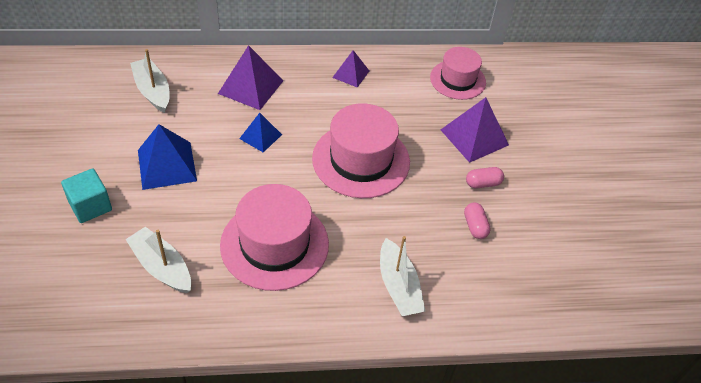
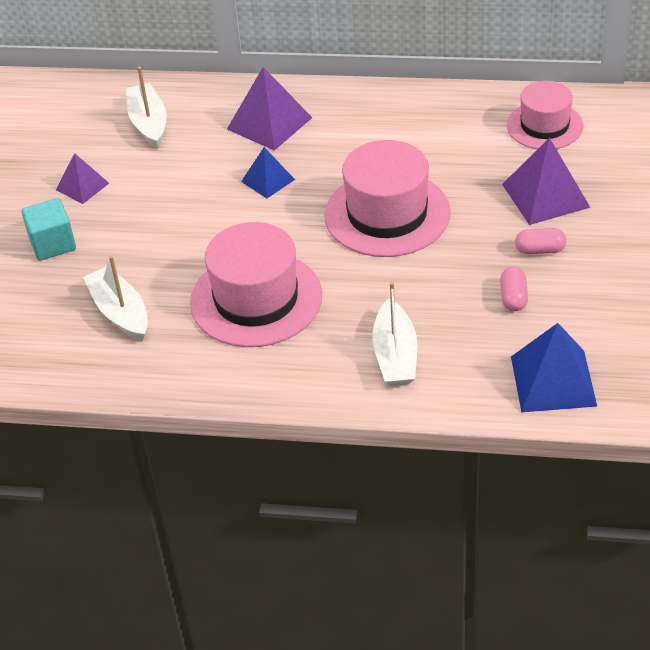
camera: 20 degrees right, 5 degrees down
blue pyramid [138,124,197,190] -> blue pyramid moved to [511,323,597,412]
purple pyramid [332,50,369,87] -> purple pyramid moved to [56,153,109,204]

